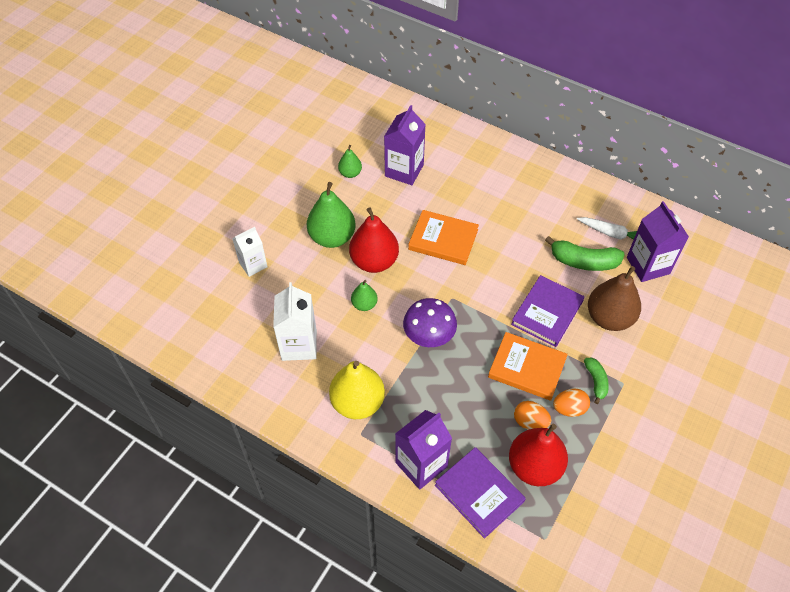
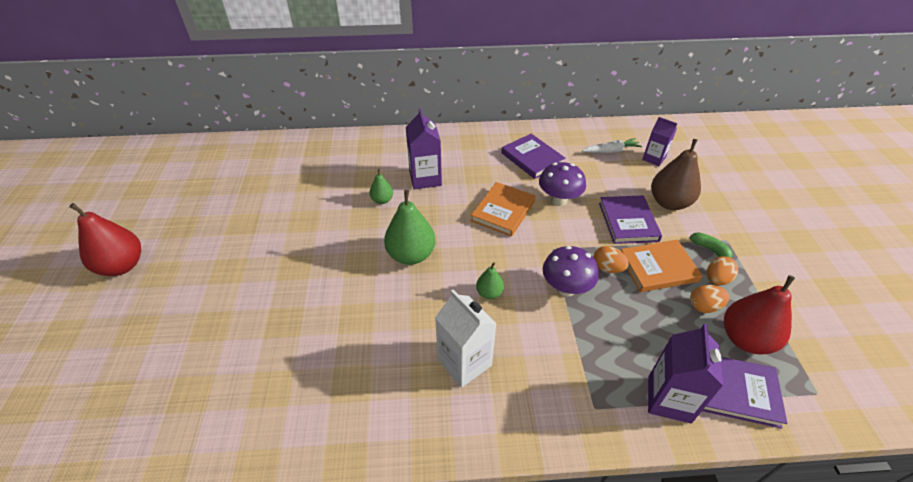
camera: 35 degrees left, 10 degrees down
white carton [232,227,268,277] -> none
yellow pear [329,361,385,419] -> none
red pear [349,207,399,273] -> red pear moved to [69,203,141,276]
orange book [408,210,479,265] -> orange book turned 45 degrees counterclockwise [471,182,536,237]
green banana [545,236,625,271] -> none
purple carton [627,201,689,282] -> purple carton [642,117,677,166], size x0.66
none -> purple book [501,134,566,179]
none -> purple mushroom [539,162,586,206]
none -> orange egg [593,246,629,273]

